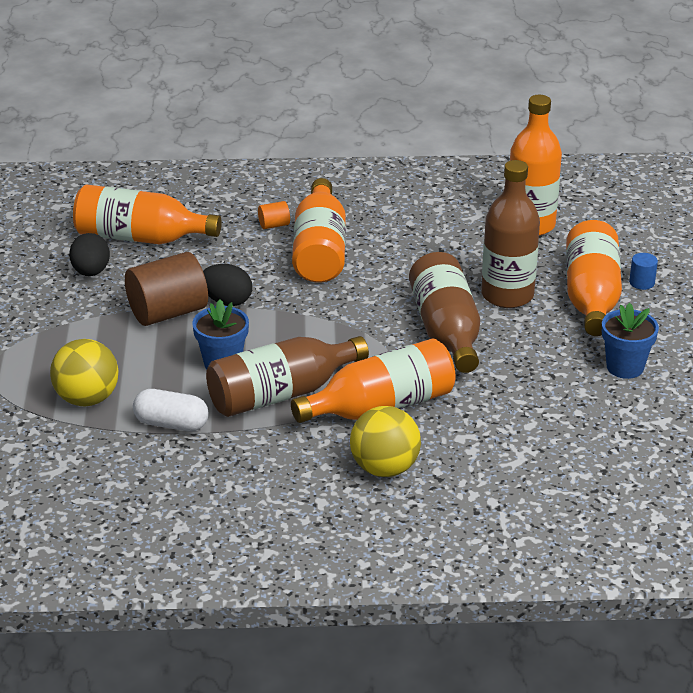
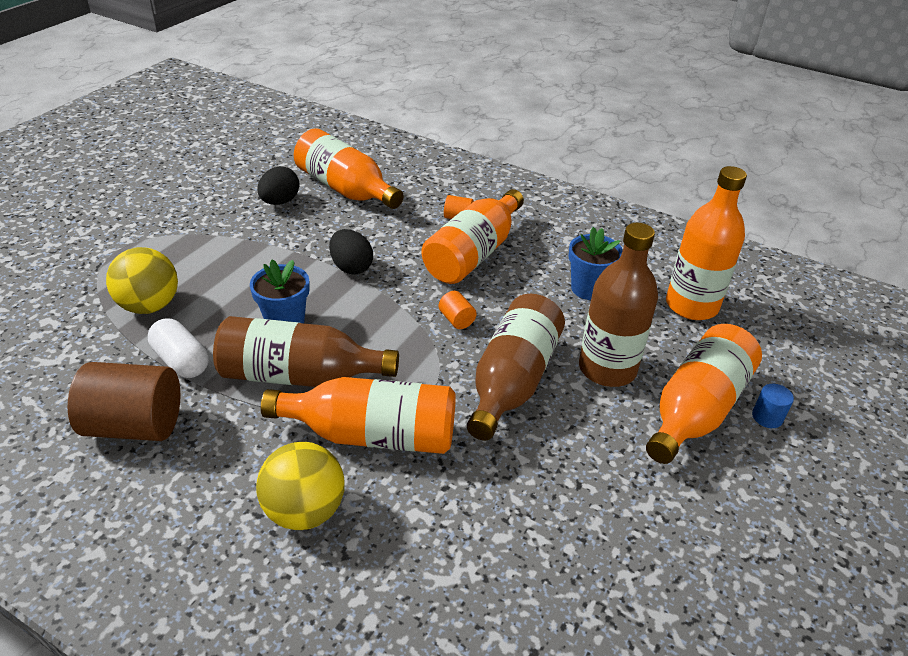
camera: 30 degrees right, 5 degrees up
brown cylinder [125,252,208,326] -> brown cylinder moved to [68,362,180,441]
blue flower pot [602,303,659,379] -> blue flower pot moved to [568,227,623,300]
none -> orange cylinder [439,291,477,329]

